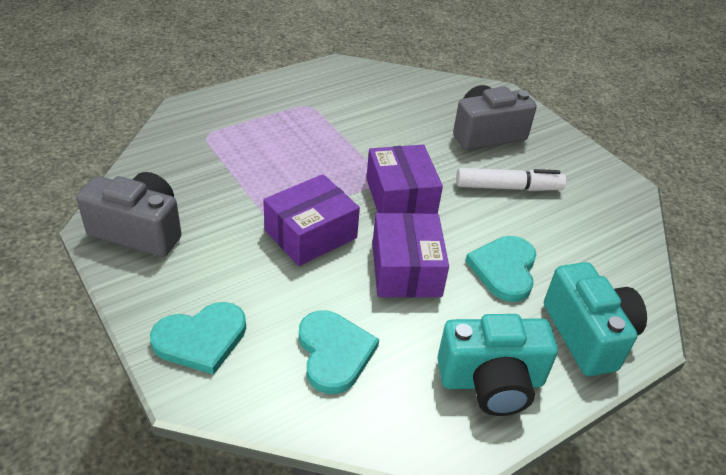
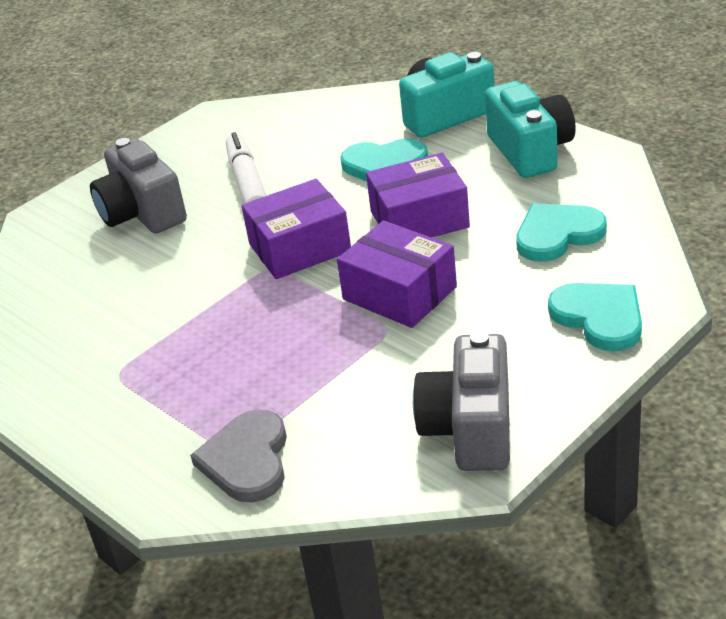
camera: 95 degrees left, 5 degrees down
none -> grey heart [190,410,287,503]

